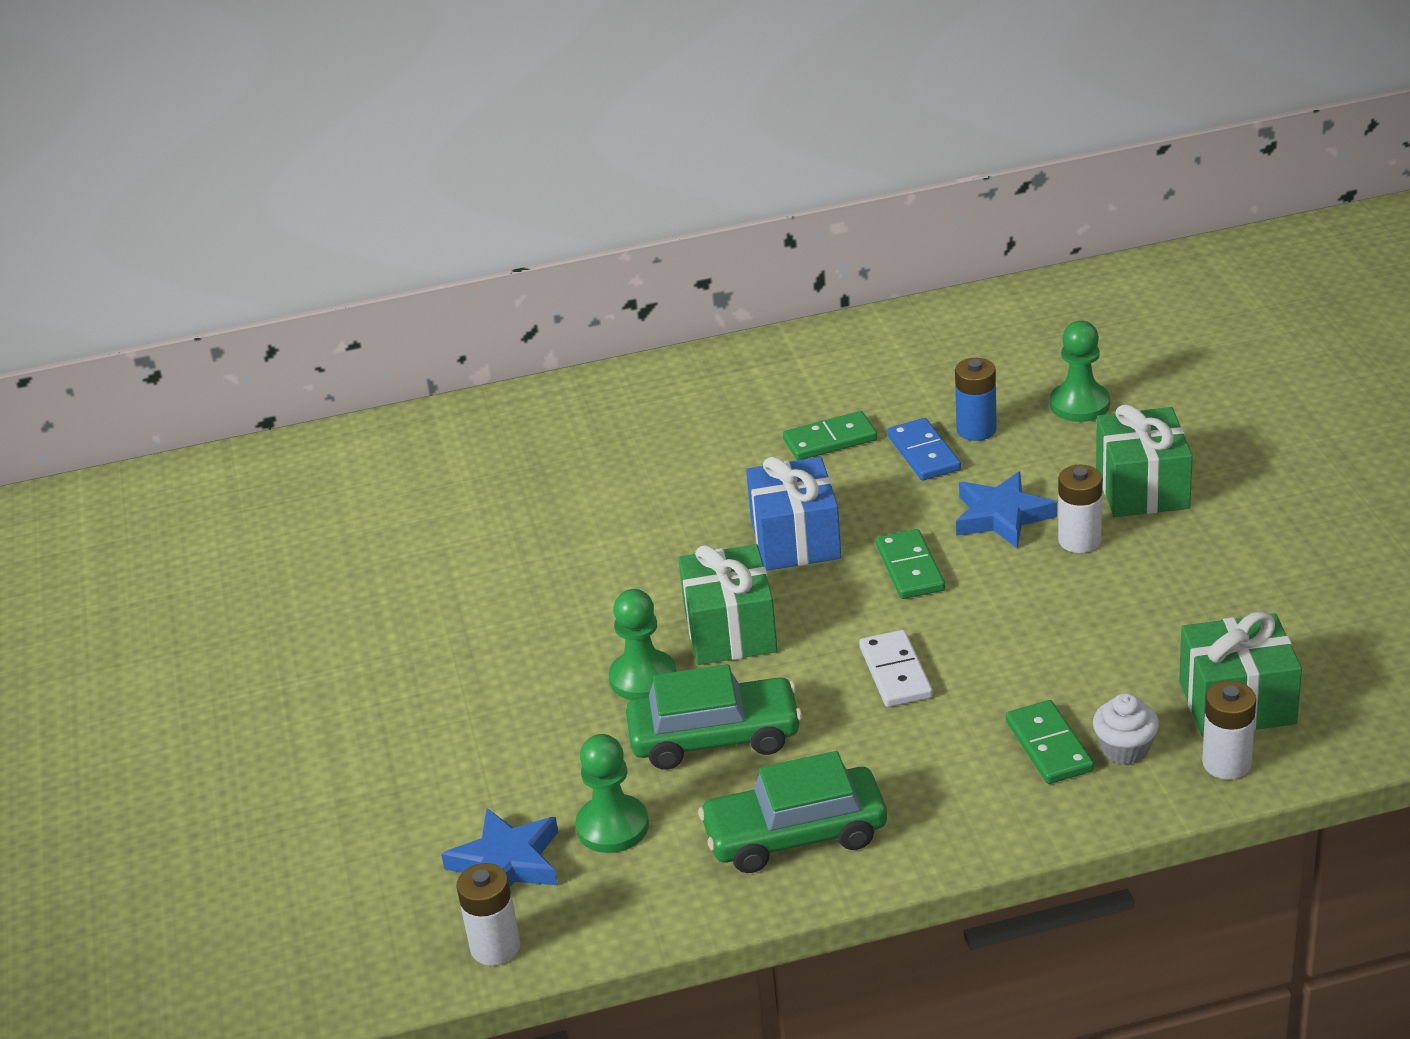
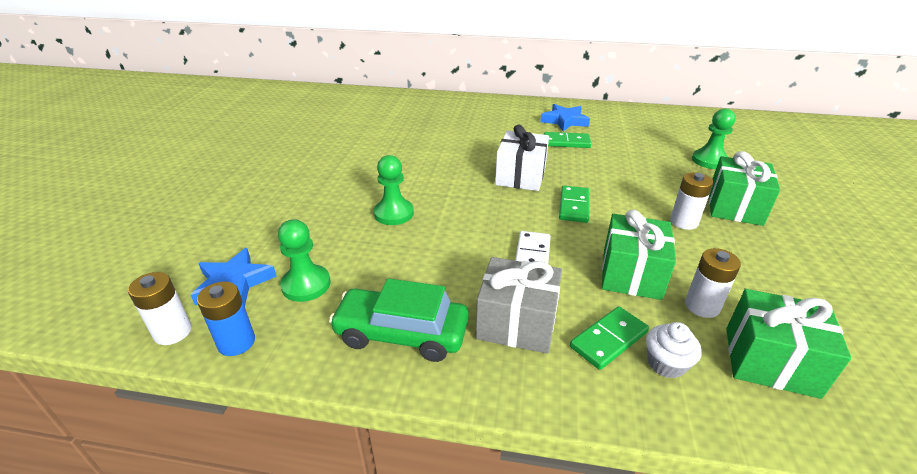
camera: 20 degrees right, 0 degrees up
green car [626,664,802,770] -> none
green gift [678,544,778,665] -> green gift moved to [602,210,676,300]
blue gift [746,457,841,571] -> white gift [495,124,549,191]
blue domino [887,418,961,480] -> none
blue battery [955,358,997,441] -> blue battery moved to [197,281,255,356]
blue star [956,471,1057,549] -> blue star moved to [540,104,590,131]
green domino [1006,700,1094,784] -> green domino turned 45 degrees clockwise [570,306,649,370]
white battery [1202,681,1256,780] -> white battery moved to [685,248,741,318]
none -> grey gift [476,257,562,354]

